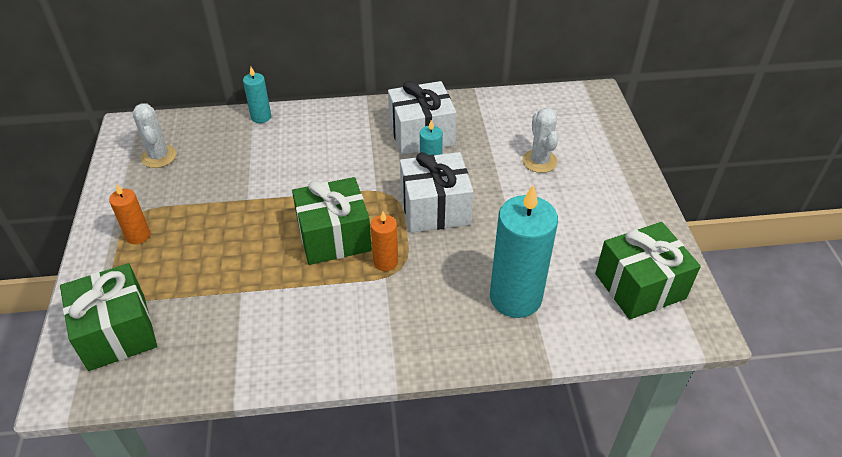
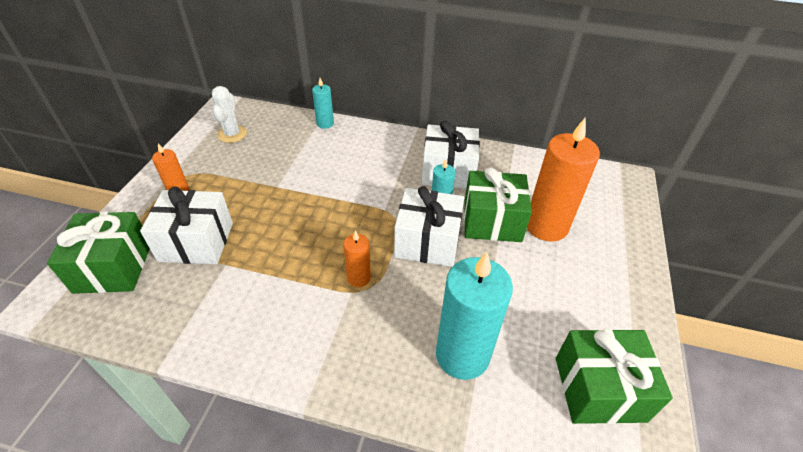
camera: 20 degrees right, 0 degrees up
green gift [292,177,372,265] -> green gift moved to [464,167,532,242]
white cactus [522,108,558,173] -> orange candle [527,118,600,241]
none -> white gift [140,186,233,264]

